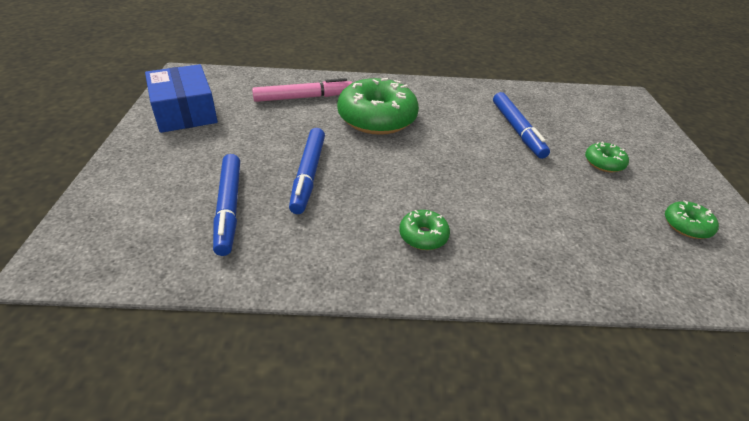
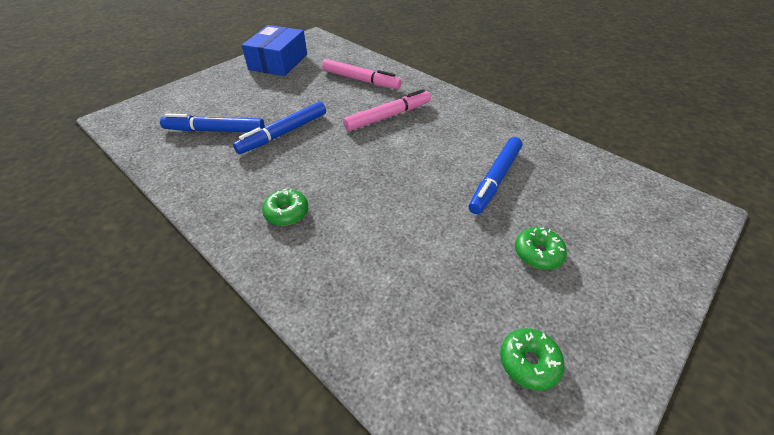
camera: 45 degrees right, 5 degrees up
blue marker [213,154,240,256] -> blue marker turned 60 degrees clockwise [160,113,265,132]
green donut [337,78,419,135] -> pink marker [343,89,431,131]

